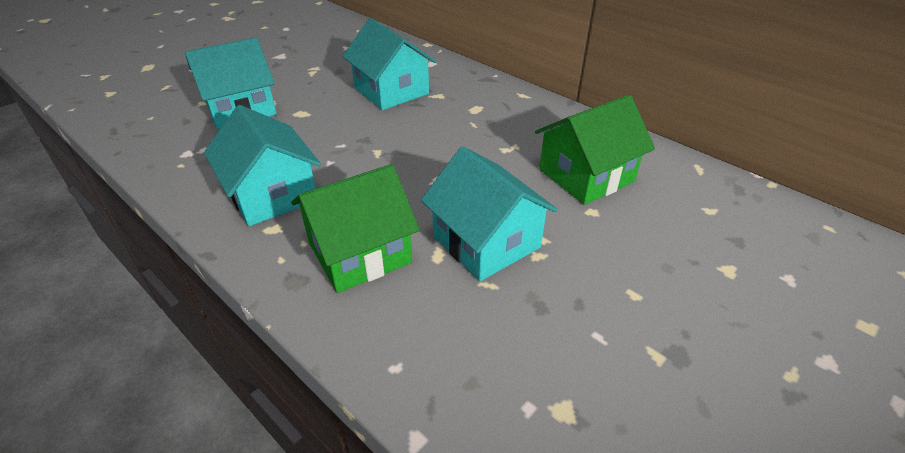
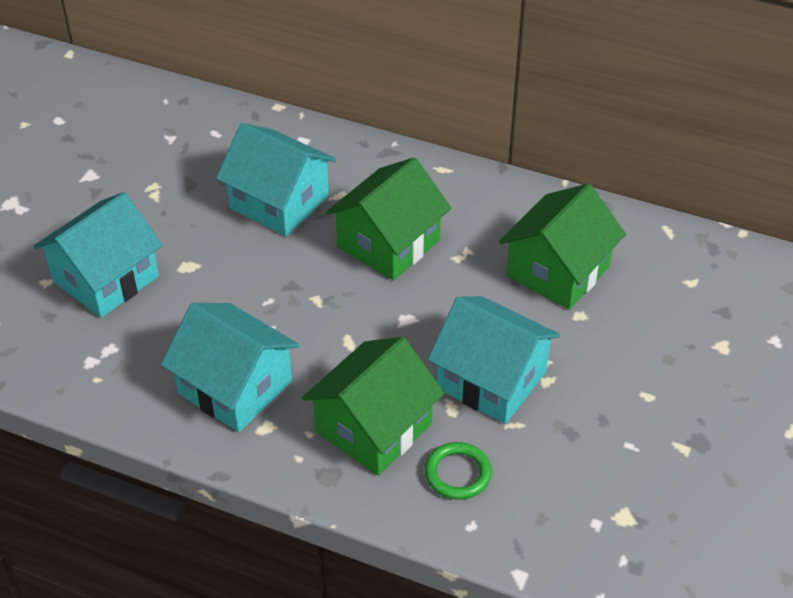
camera: 20 degrees left, 5 degrees up
none -> green house [326,157,451,281]
none -> green ring [425,442,492,500]

